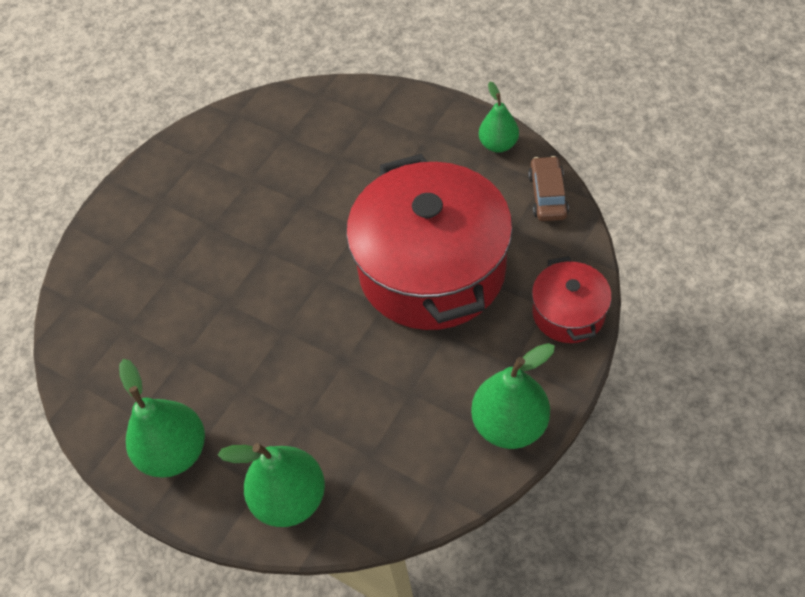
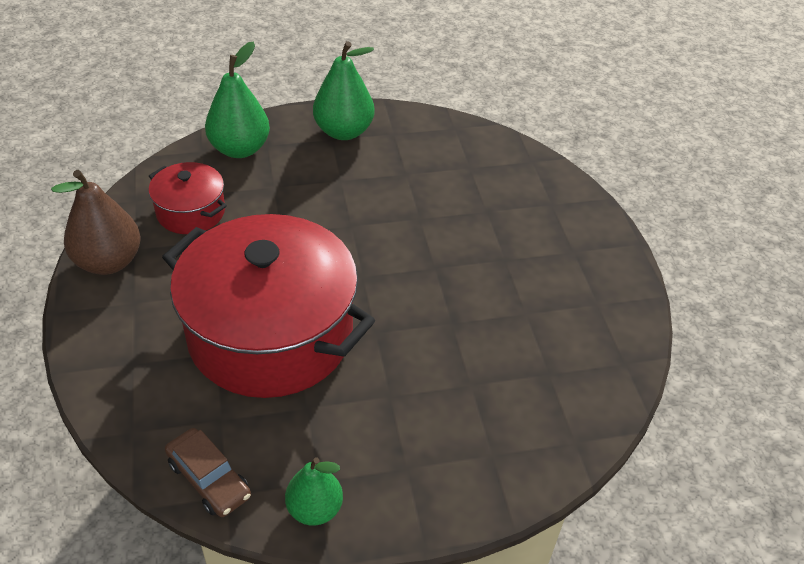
camera: 130 degrees right, 10 degrees down
green pear [471,343,555,449] -> brown pear [51,170,141,275]
red pot [532,256,612,343] -> red pot moved to [149,162,227,234]

